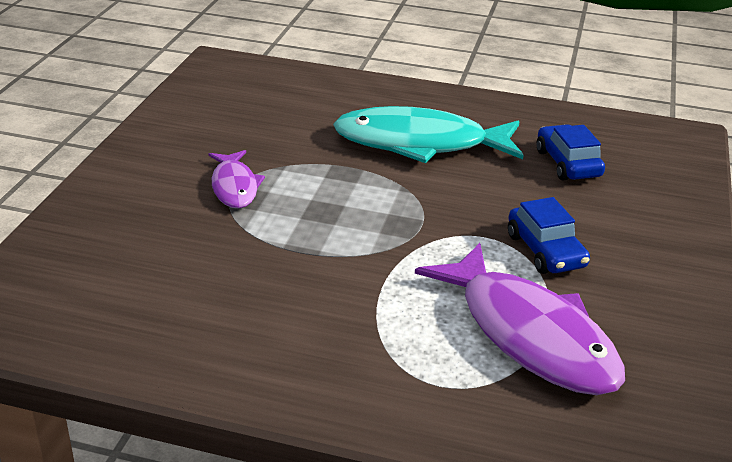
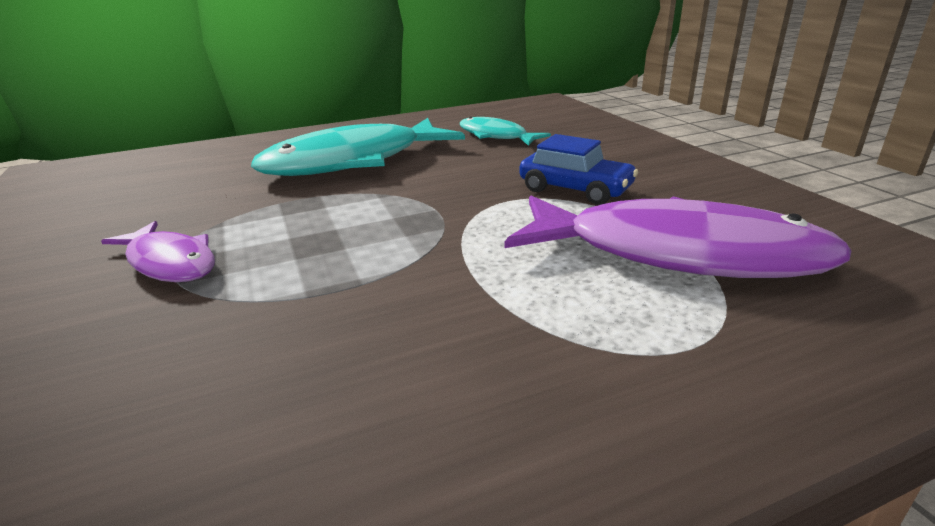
camera: 35 degrees left, 5 degrees down
blue car [536,124,605,181] -> turquoise fish [460,117,551,146]

